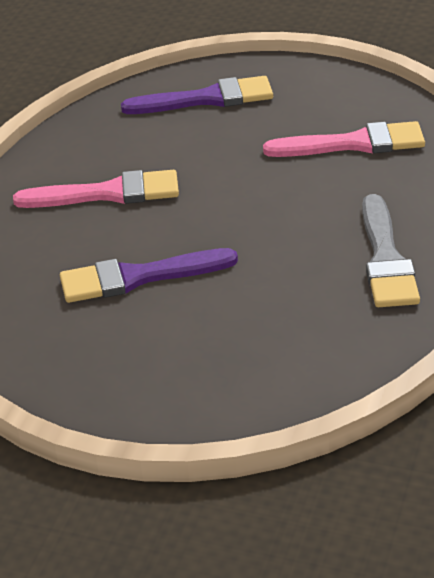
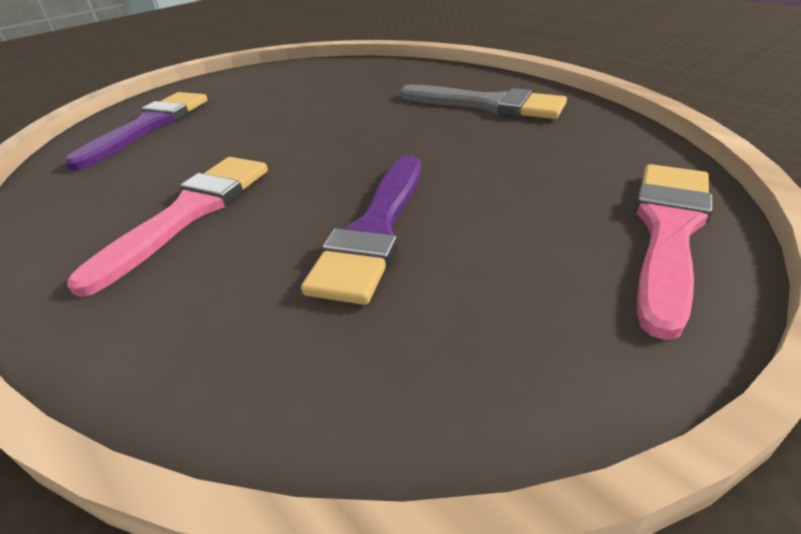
camera: 60 degrees left, 0 degrees up
pink brush [263,121,425,157] -> pink brush moved to [635,164,713,340]

